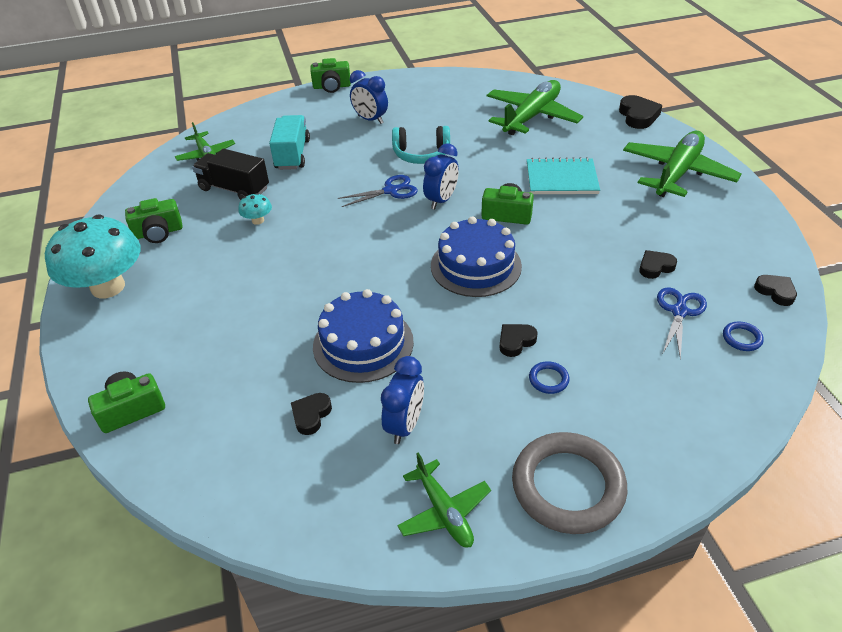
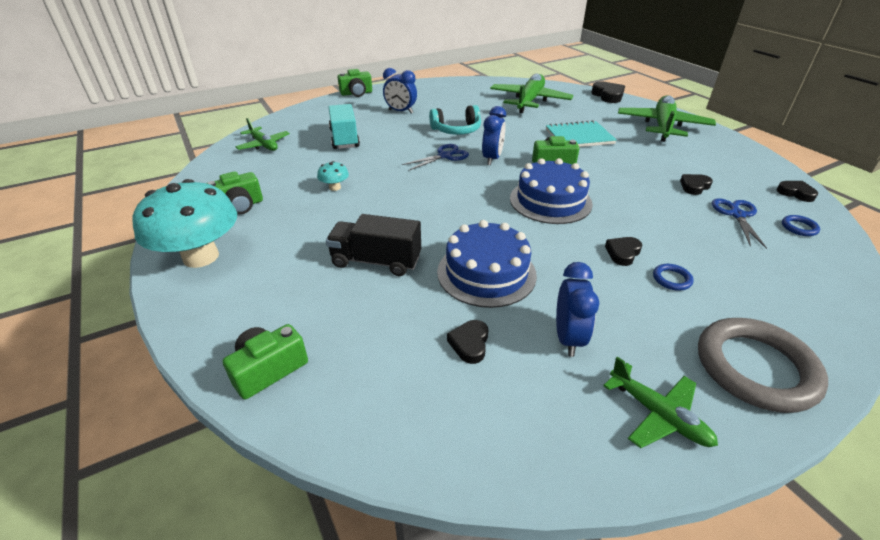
camera: 15 degrees left, 5 degrees down
black truck [192,149,269,200] -> black truck moved to [326,214,421,276]

